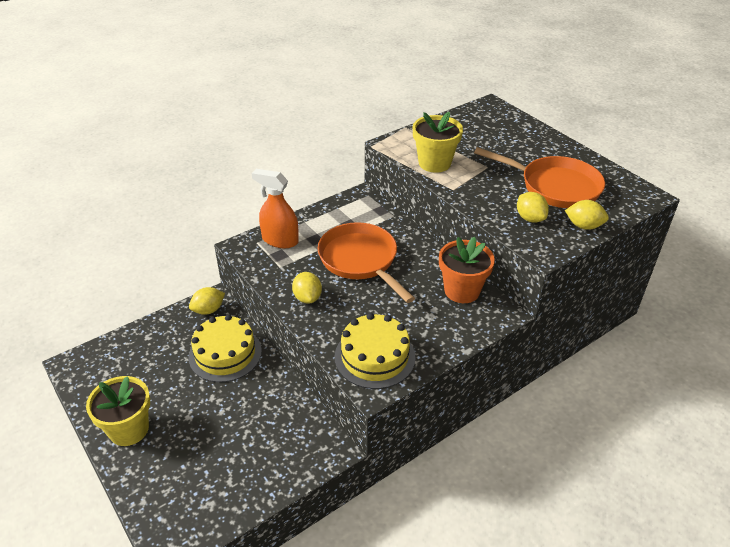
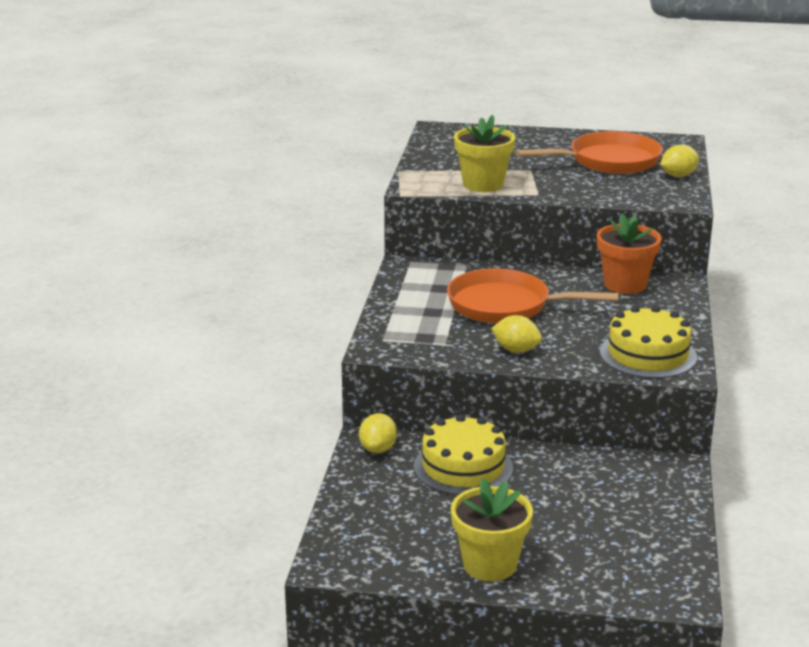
camera: 45 degrees left, 15 degrees down
orange spray bottle [252,169,299,248] -> none
yellow lemon [517,192,549,223] -> none

